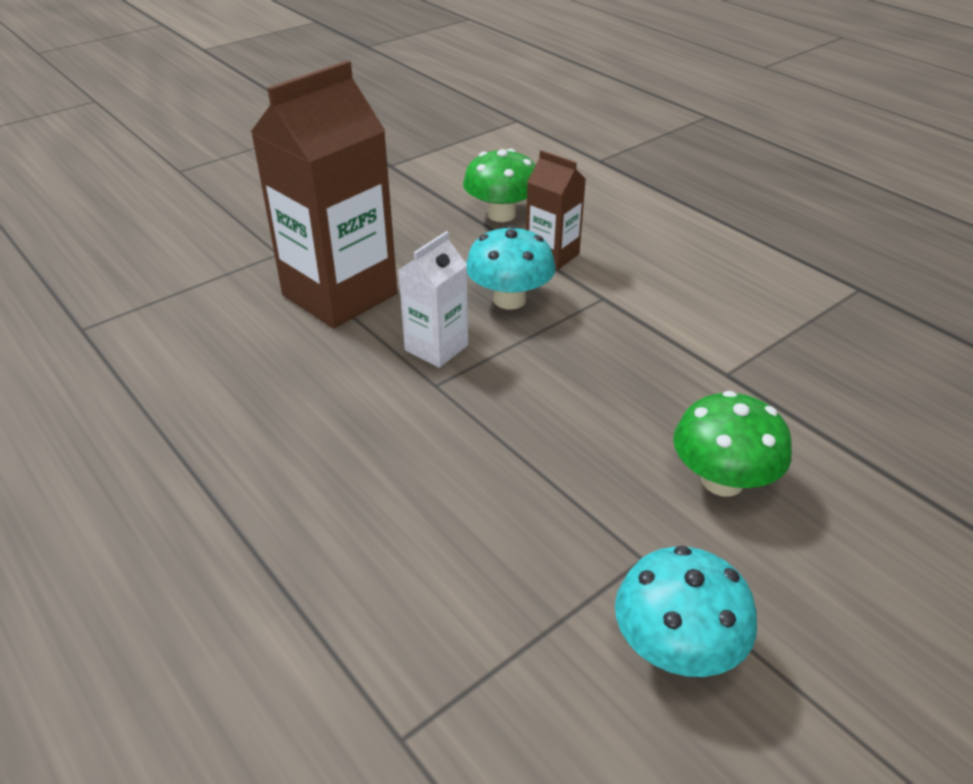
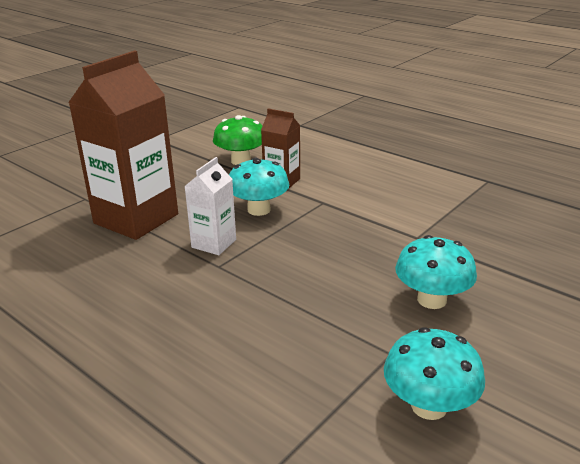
camera: 10 degrees left, 10 degrees down
green mushroom [673,391,792,497] -> turquoise mushroom [395,235,477,309]

